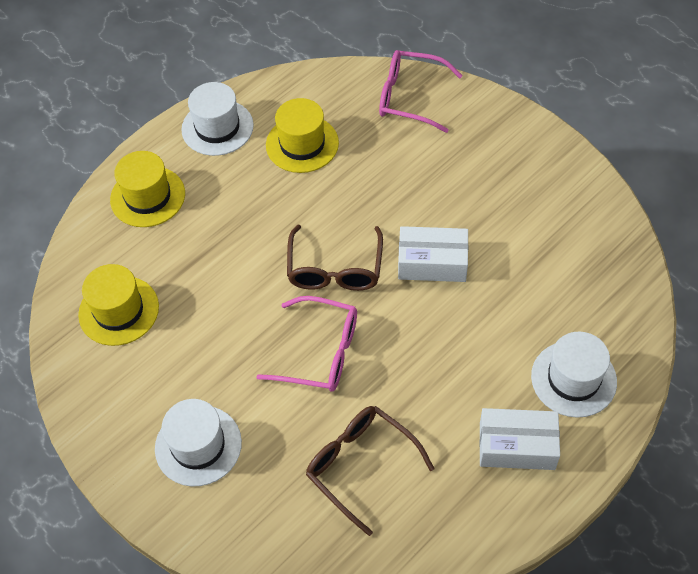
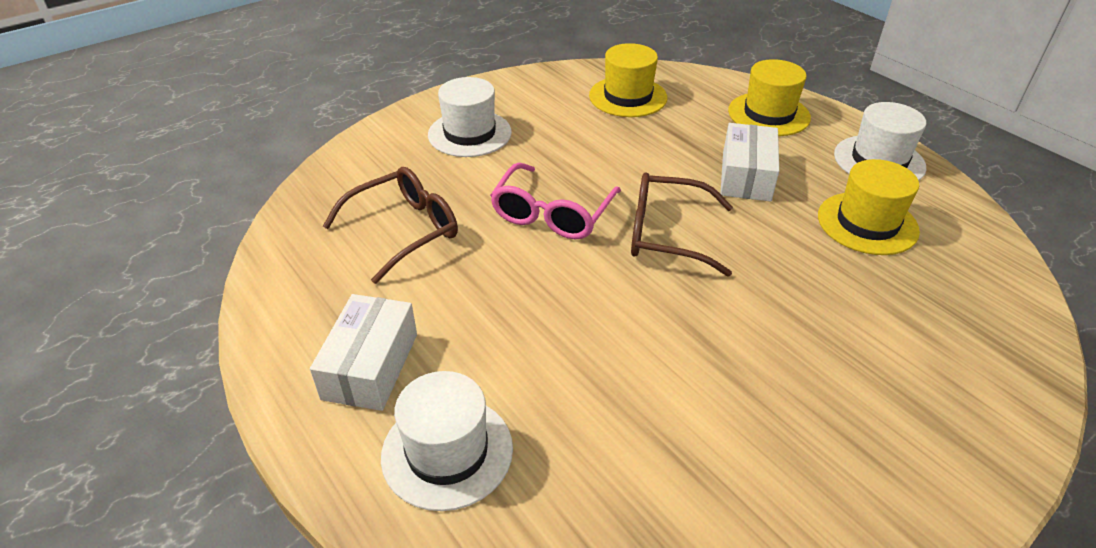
camera: 95 degrees right, 15 degrees down
pink glasses [379,50,463,133] -> none
white box [398,226,468,282] -> white box moved to [720,123,779,202]

